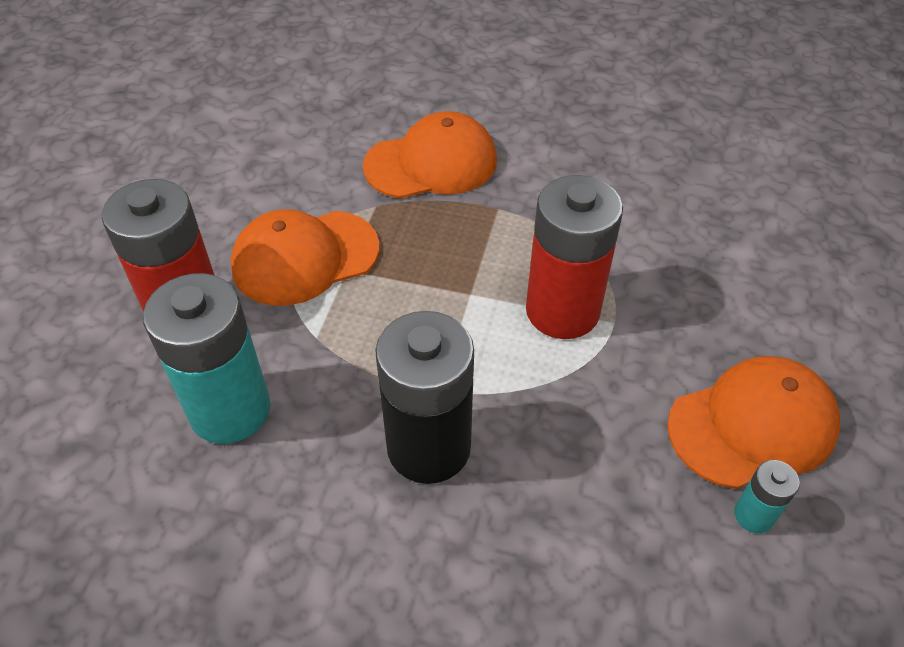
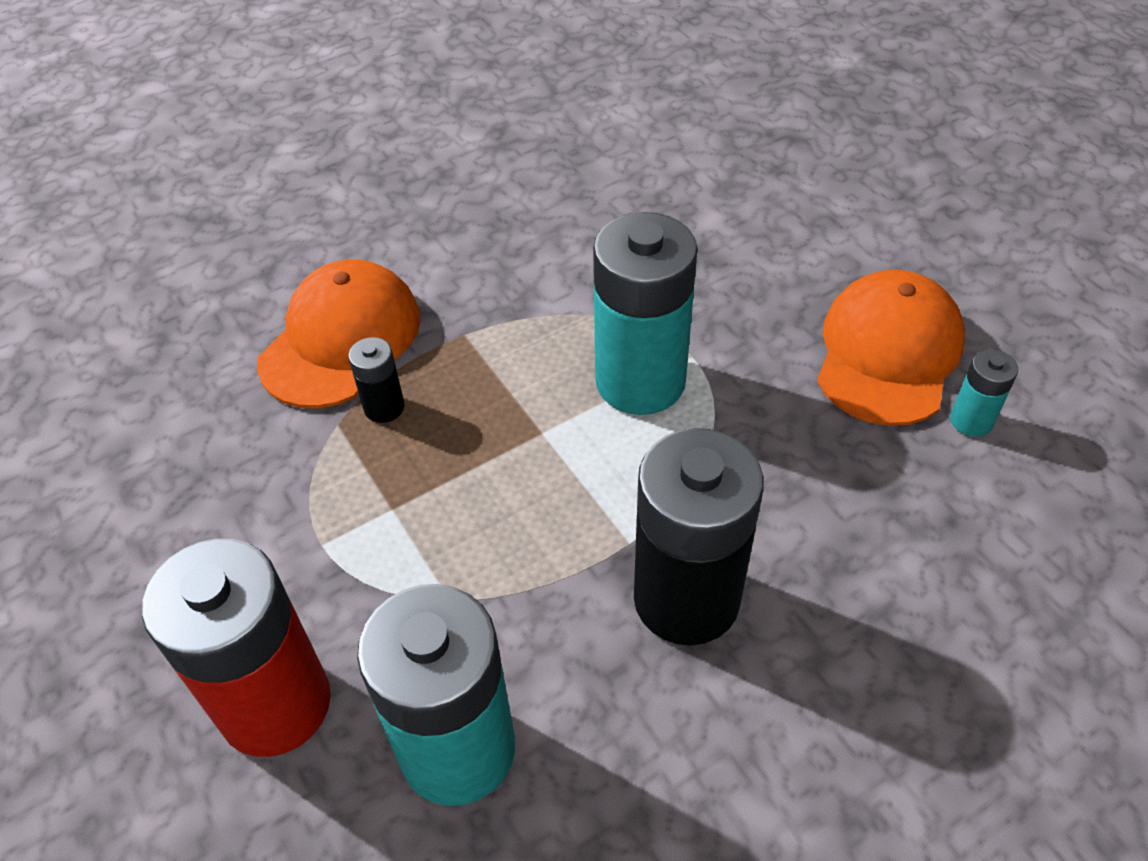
camera: 45 degrees left, 0 degrees up
orange cap [231,209,380,306] -> none
red battery [526,175,623,339] -> turquoise battery [593,212,698,415]
none -> black battery [348,337,404,423]

